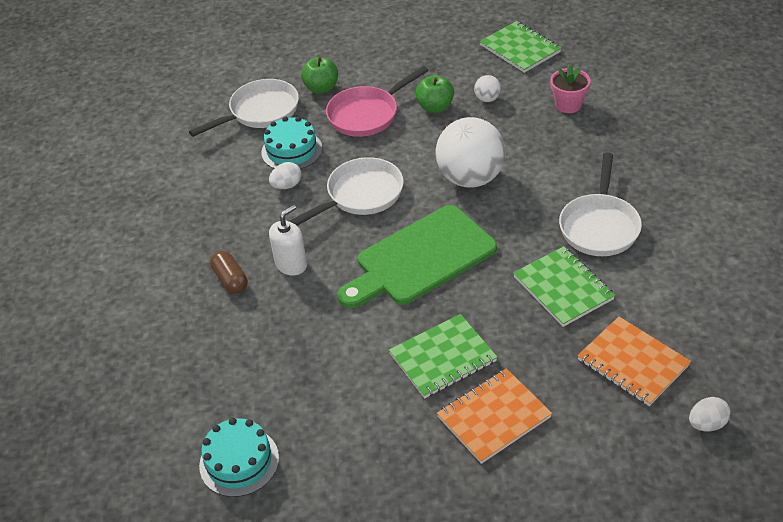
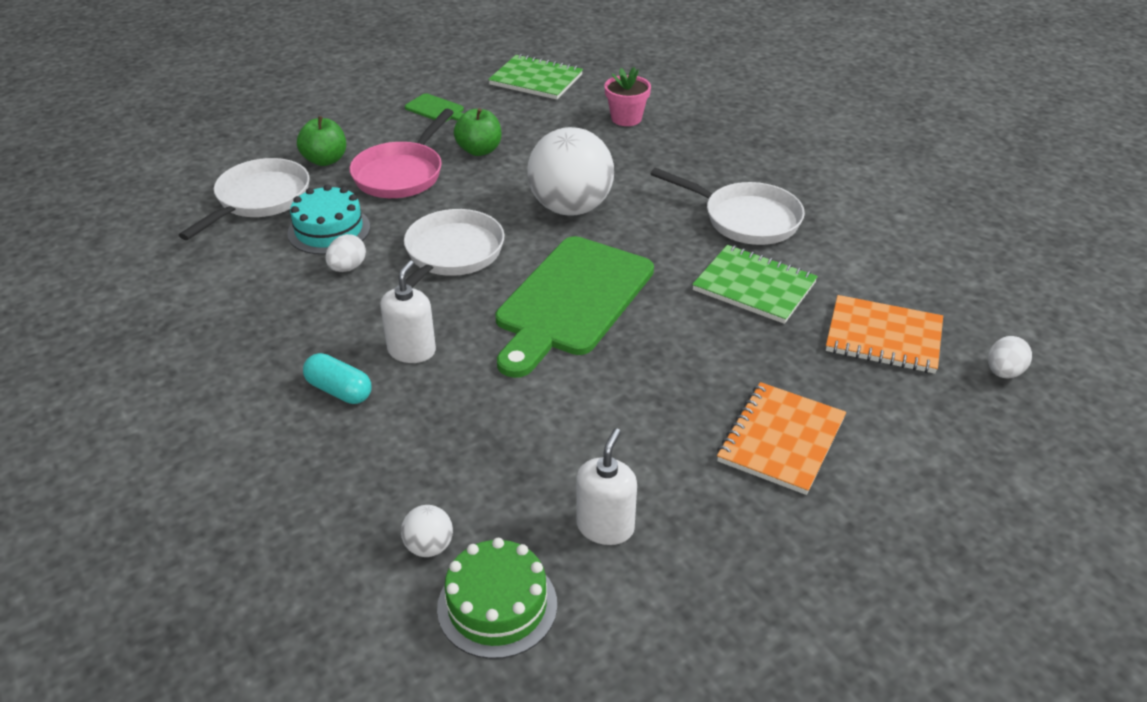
camera: 30 degrees left, 5 degrees down
turquoise cake [199,418,279,497] -> green cake [437,538,557,659]
brown capsule [210,251,248,294] -> turquoise capsule [303,353,372,404]
green notebook [389,314,498,399] -> none
white ball [474,75,501,102] -> white ball moved to [401,505,453,557]
white pan [559,153,642,256] -> white pan turned 45 degrees counterclockwise [651,168,805,245]
none -> green cutting board [405,93,464,122]
none -> white soap dispenser [576,429,637,545]

